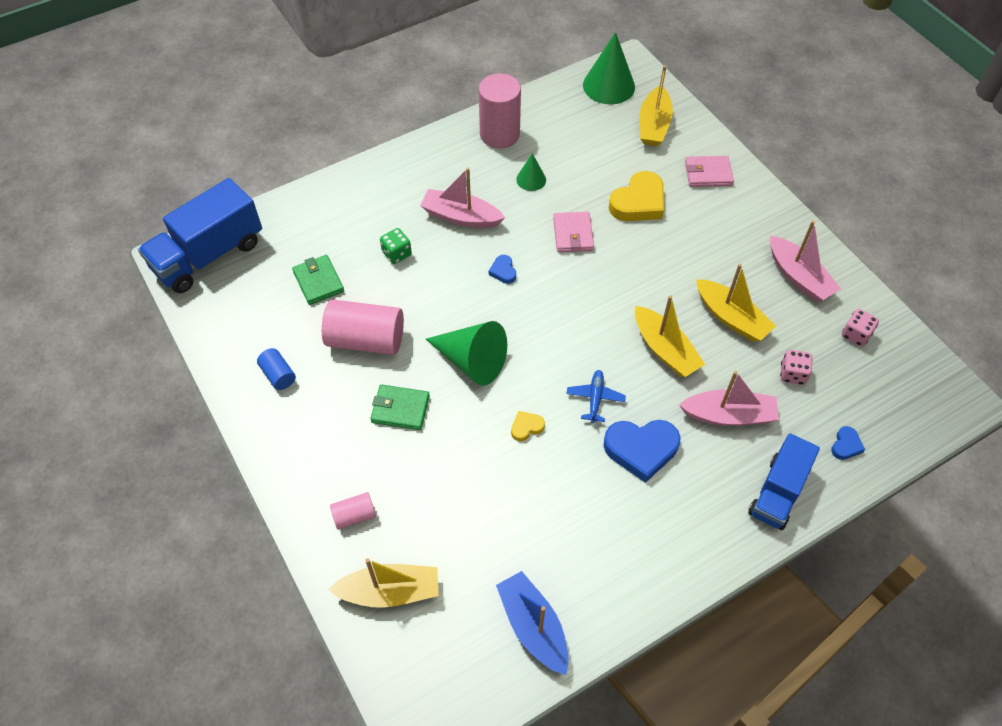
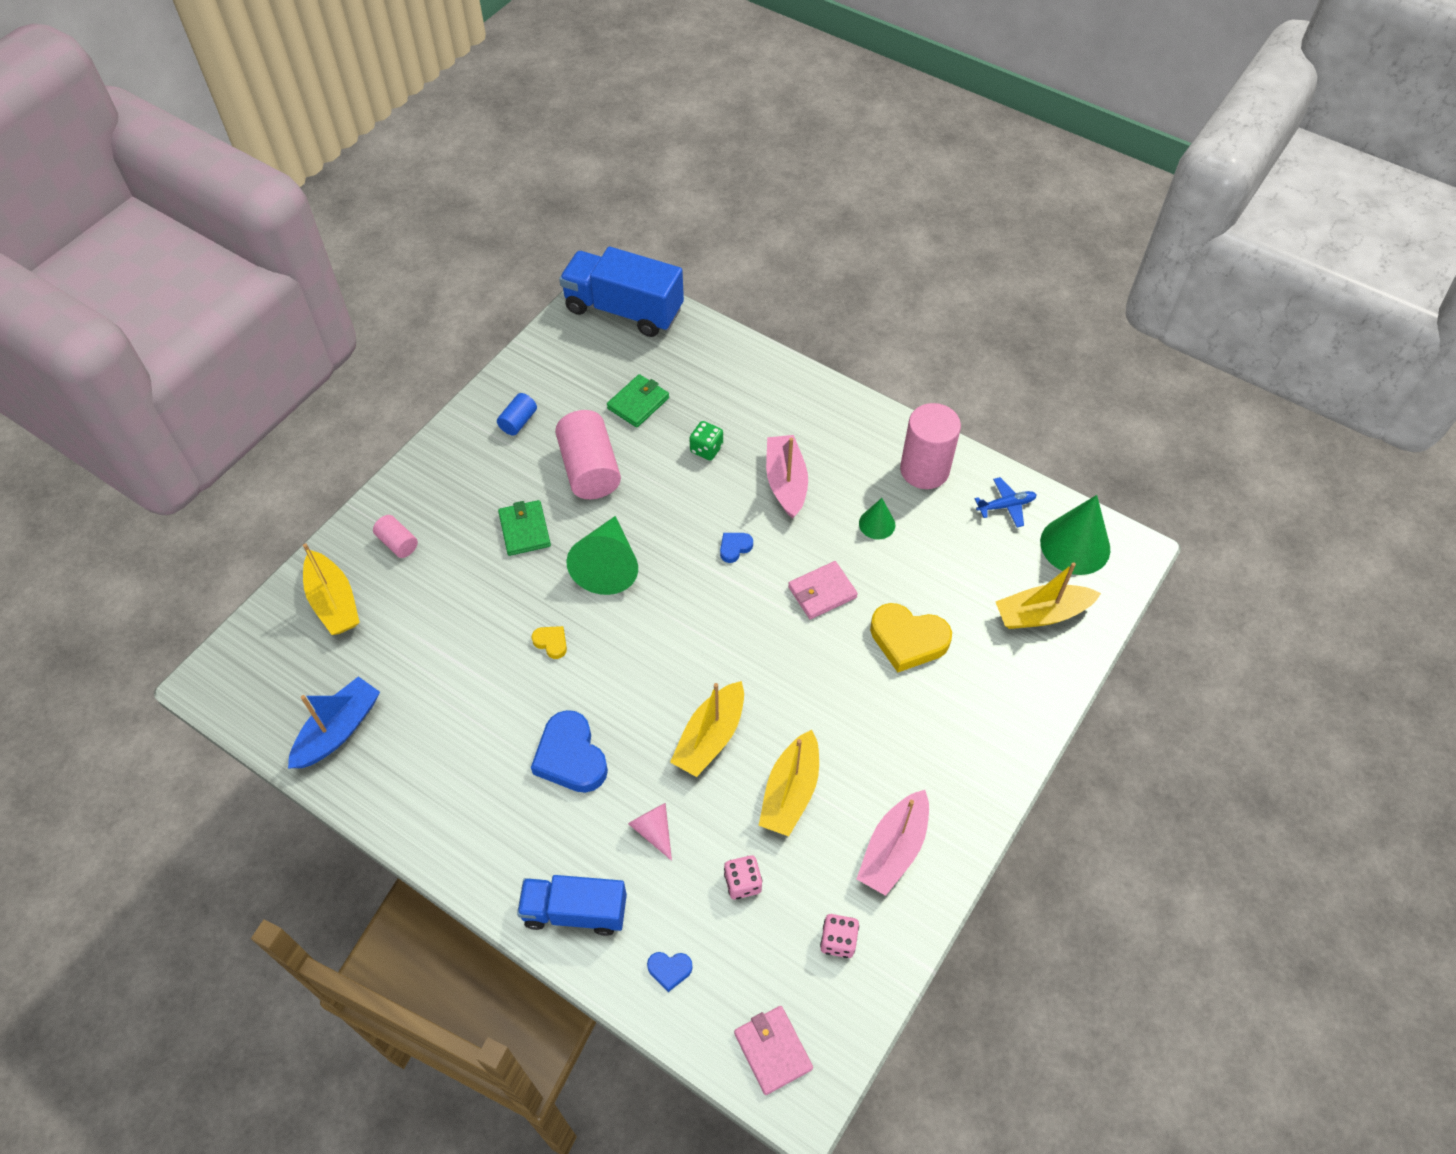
camera: 65 degrees right, 0 degrees up
blue plane [566,370,626,423] -> blue plane moved to [975,477,1037,527]
pink boat [679,371,779,426] -> pink cone [628,803,672,861]
pink wallet [685,156,734,187] -> pink wallet moved to [734,1006,813,1095]

